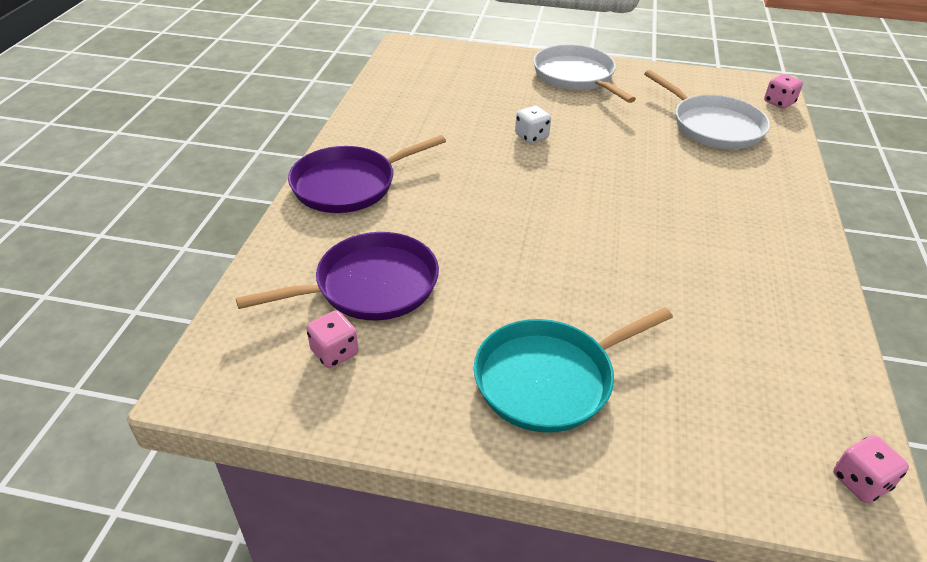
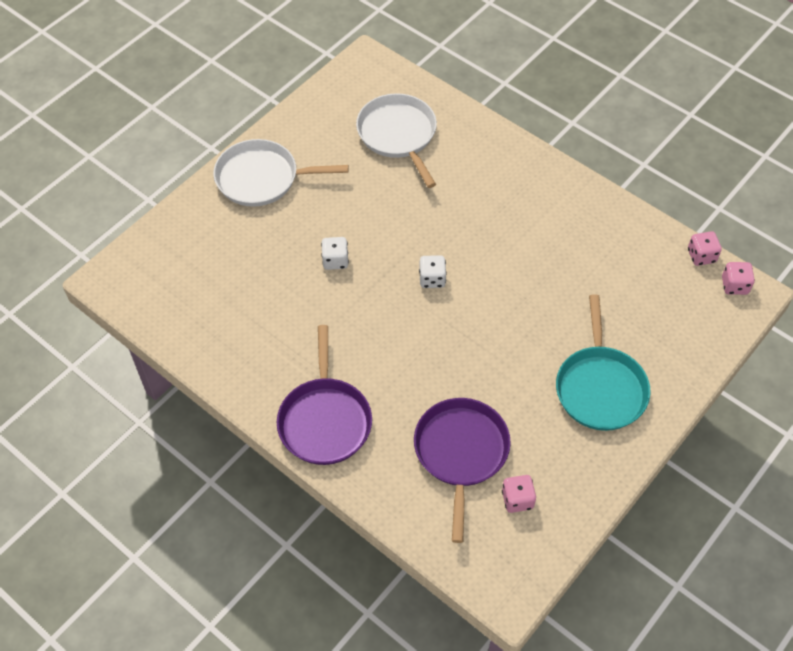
camera: 60 degrees left, 15 degrees up
white pan [644,70,770,149] -> white pan turned 105 degrees counterclockwise [356,93,437,188]
pink dice [764,74,803,109] -> pink dice moved to [688,231,722,266]
none -> white dice [419,255,447,288]

